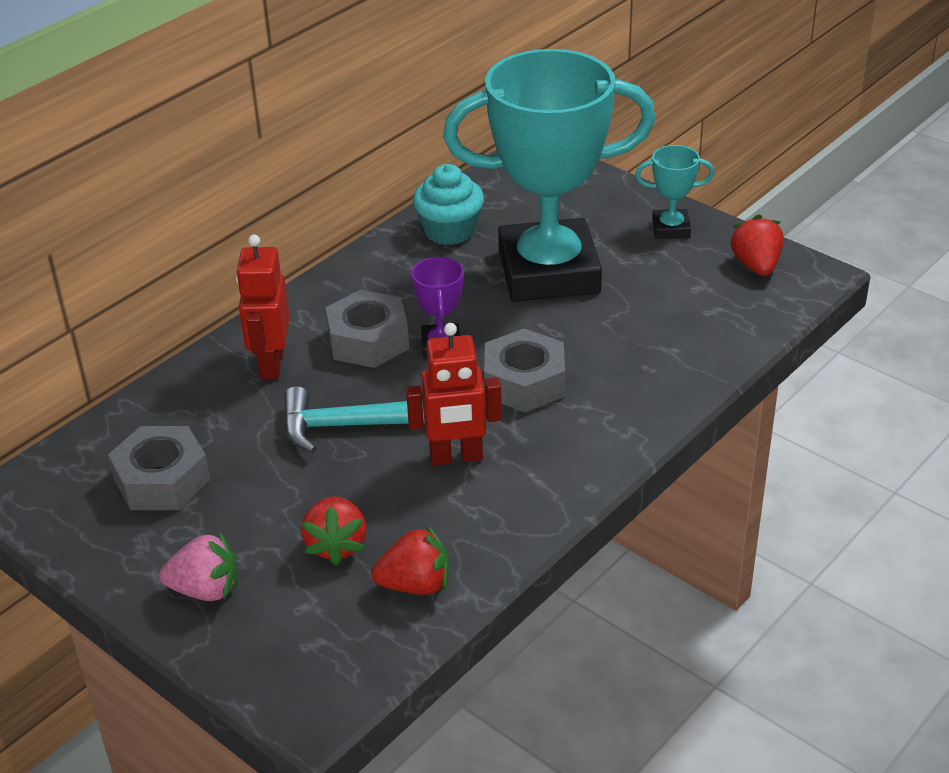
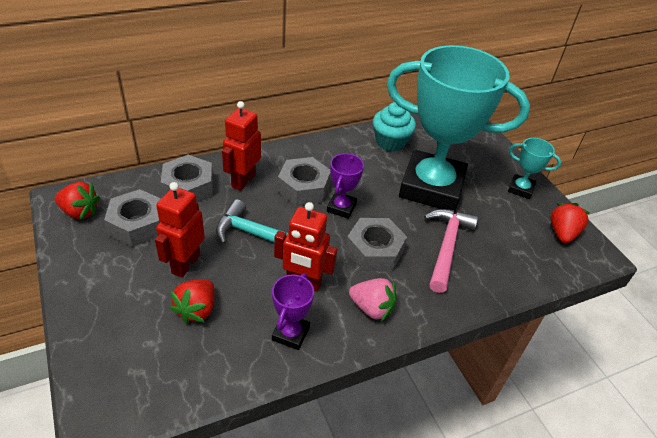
camera: 20 degrees right, 5 degrees up
pink strawberry [159,532,237,601] -> pink strawberry moved to [349,278,397,322]
red strawberry [371,525,449,595] -> red strawberry moved to [55,182,100,220]
none -> red robot [155,182,205,278]
none -> grey nut [161,155,213,202]
none -> purple trophy [272,273,314,350]
none -> pink hammer [424,209,478,293]

